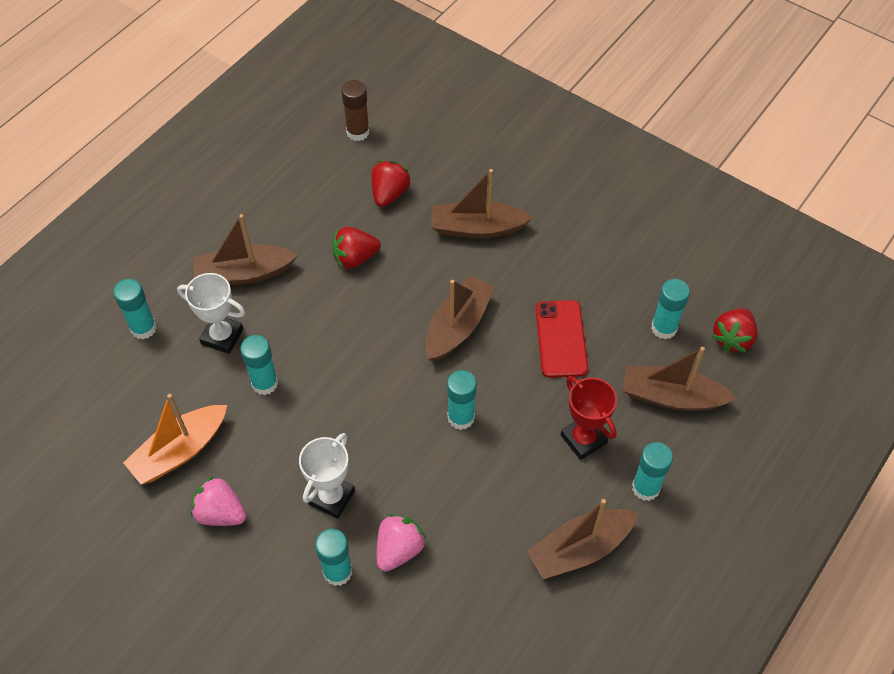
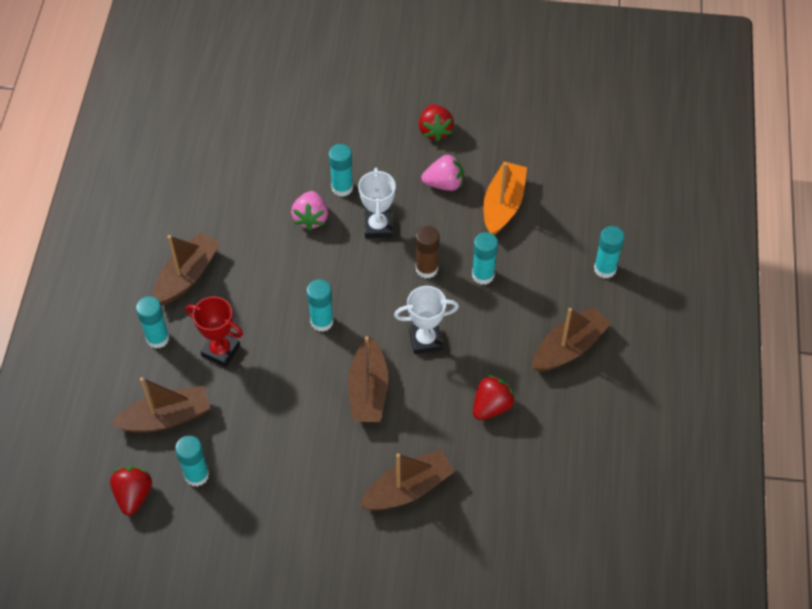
camera: 150 degrees right, 0 degrees up
white trophy [177,273,245,354] -> white trophy moved to [394,286,459,354]
brown glue stick [341,80,370,141] -> brown glue stick moved to [416,226,440,279]
red strawberry [371,161,411,207] -> red strawberry moved to [419,104,454,141]
red phone [535,300,588,378] -> none

